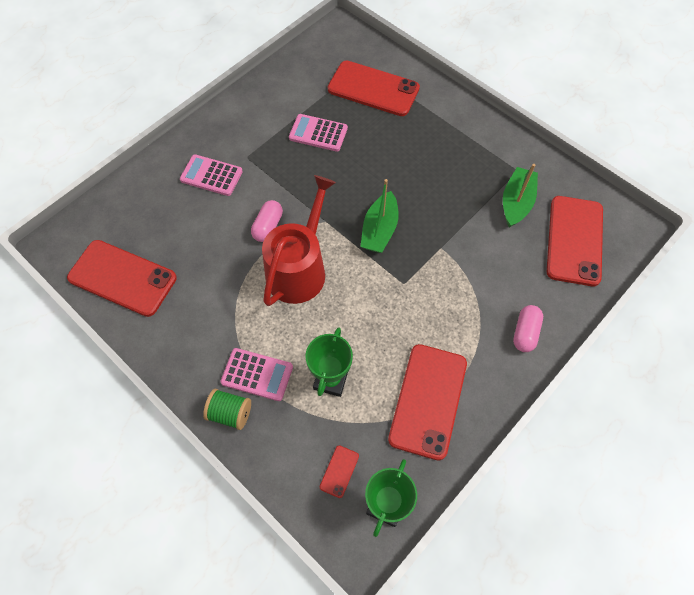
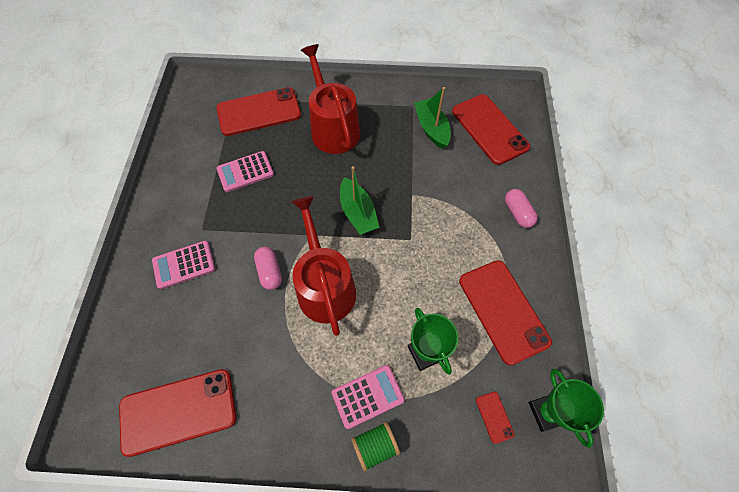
camera: 40 degrees left, 0 degrees up
none -> red watering can [301,44,360,154]

